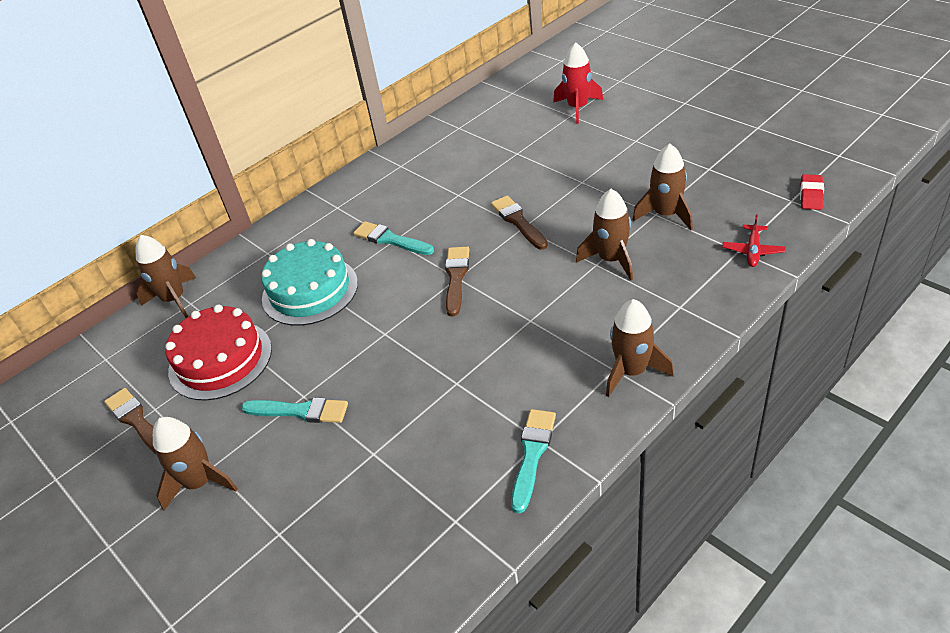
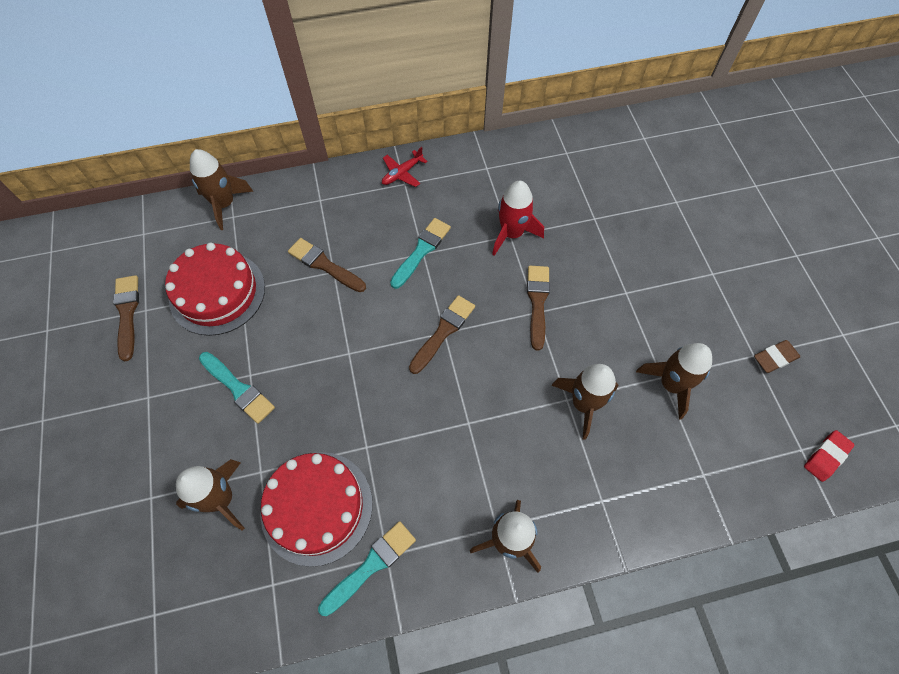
camera: 25 degrees right, 20 degrees up
brown rocket [153,417,238,511] -> brown rocket moved to [176,459,245,530]
turquoise cake [261,239,358,326] -> brown brush [288,238,366,292]
turquoise brush [353,221,434,255] -> turquoise brush turned 60 degrees clockwise [390,218,451,289]
red rocket [553,42,603,124] -> red rocket moved to [492,181,544,256]
red plane [722,214,786,267] -> red plane moved to [382,147,428,187]
none -> red cake [260,452,373,567]
none -> brown eraser [754,340,800,373]

